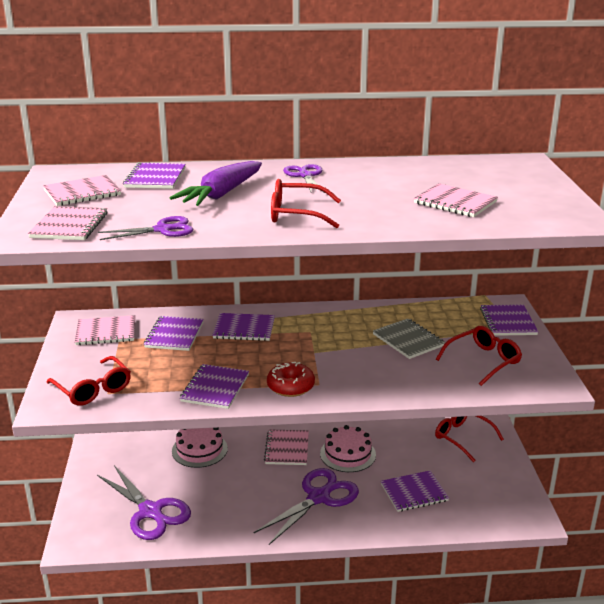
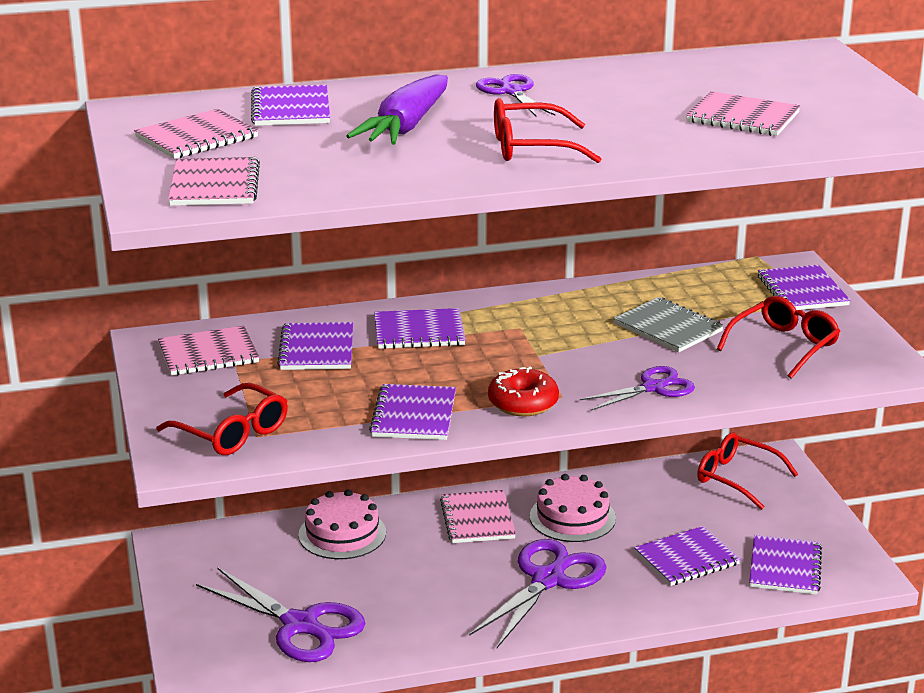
camera: 10 degrees left, 0 degrees up
purple scissors [98,216,193,240] -> purple scissors moved to [580,366,695,411]
none -> purple notebook [749,535,822,595]

